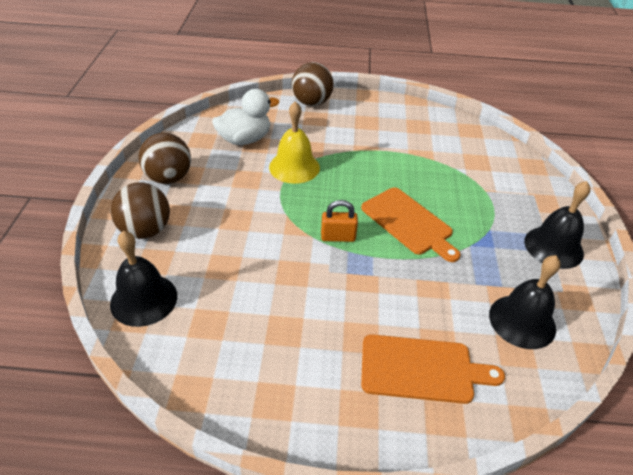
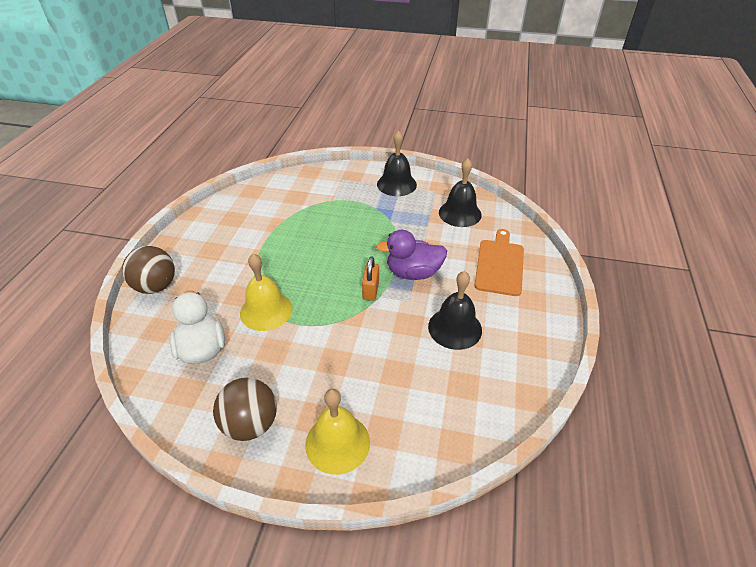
camera: 80 degrees left, 0 degrees up
brown ball [110,182,170,239] -> yellow bell [305,389,370,475]
black bell [110,231,177,327] -> black bell moved to [428,271,482,350]
orange cutting board [361,187,461,262] -> none
none -> purple duck [376,230,447,280]

